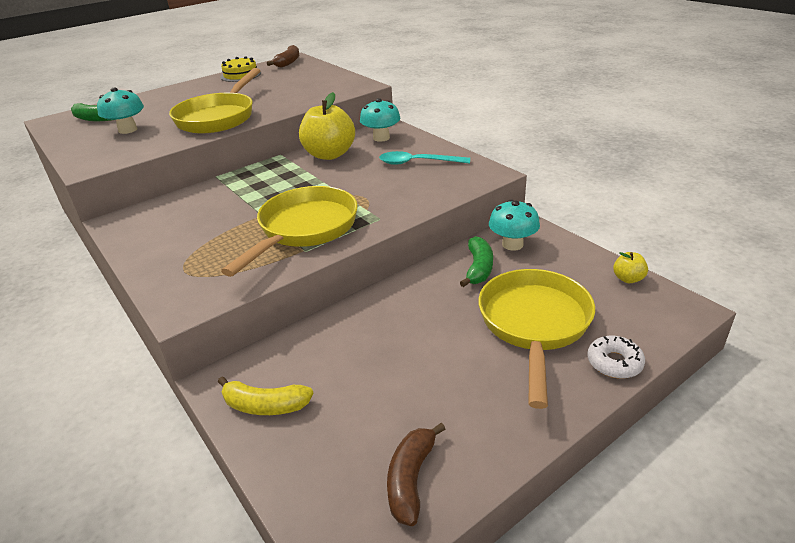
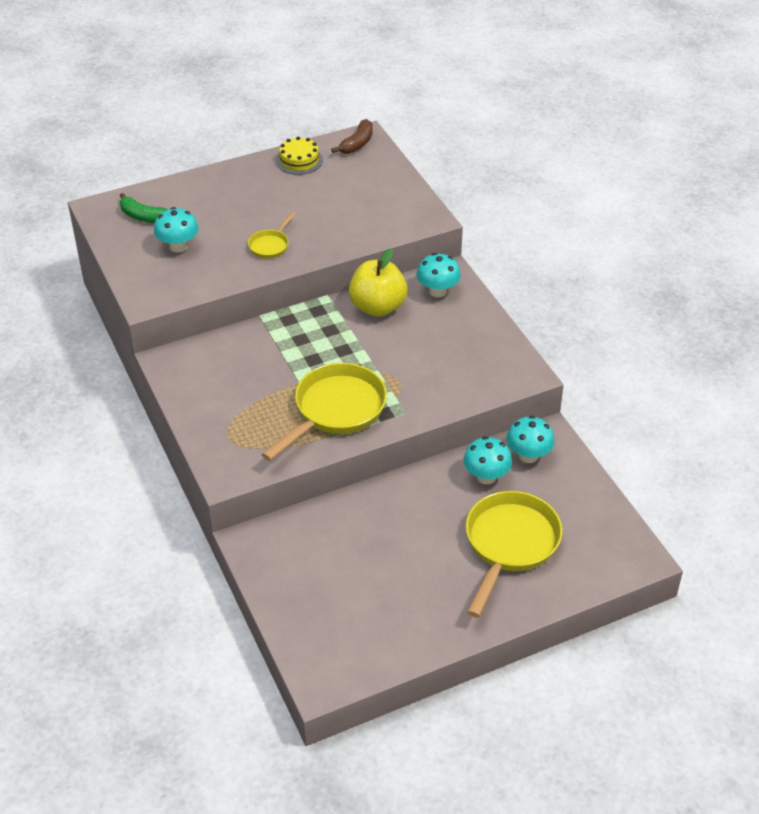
camera: 10 degrees right, 10 degrees up
yellow pan [169,68,261,133] -> yellow pan [248,212,296,258], size x0.48
yellow banana [218,377,314,415] -> none
turquoise spoon [379,151,470,165] -> none
brown banana [387,423,445,526] -> none
green banana [460,236,493,287] -> turquoise mushroom [463,436,512,484]
white donut [587,336,645,379] -> none
yellow apple [613,252,648,283] -> none

